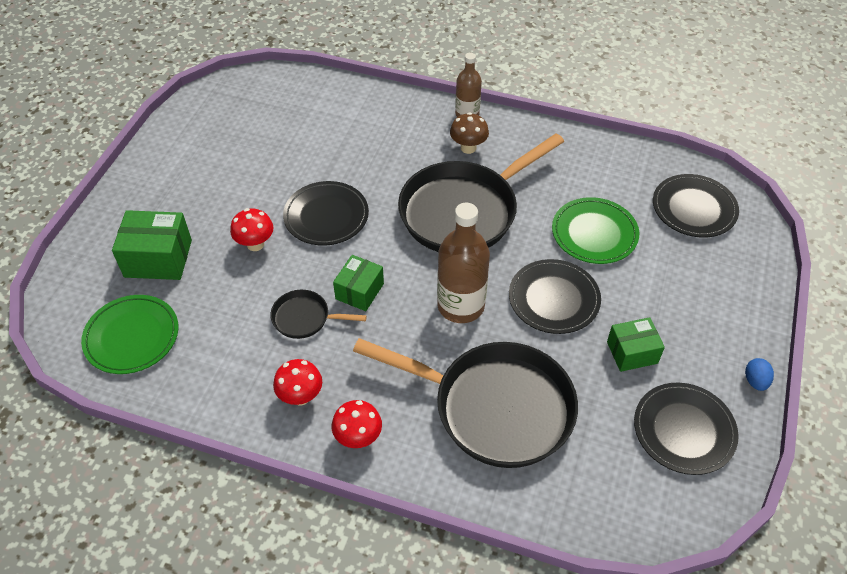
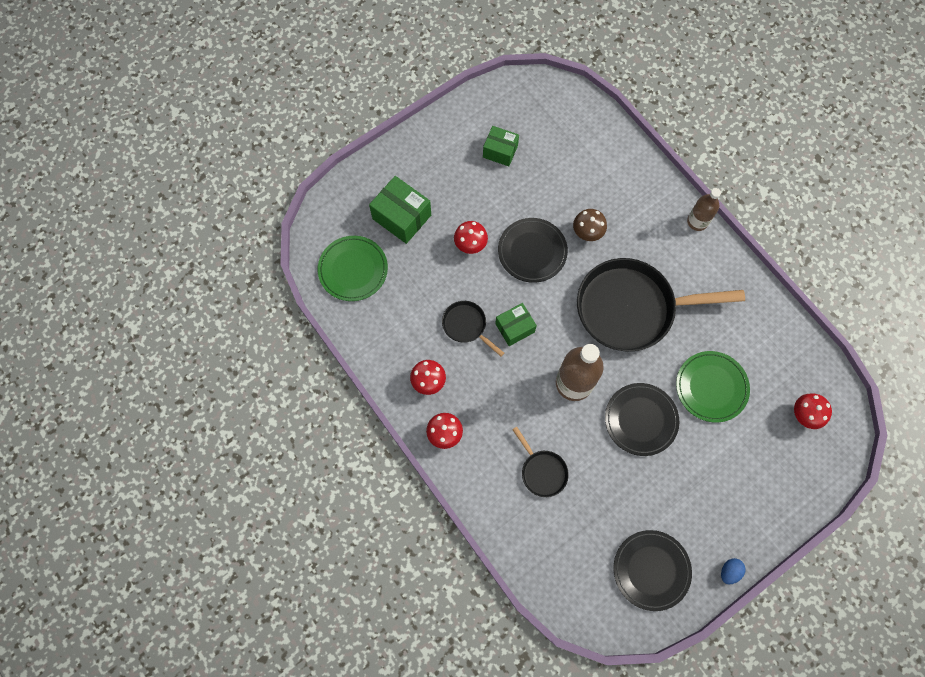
camera: 35 degrees right, 20 degrees up
black pan [353,338,578,468] -> black pan [512,427,569,497], size x0.45
brown mushroom [450,112,489,154] -> brown mushroom moved to [573,209,607,241]
green box [607,317,665,372] -> green box moved to [483,126,519,166]
black plate [653,174,739,238] -> red mushroom [794,394,832,429]

